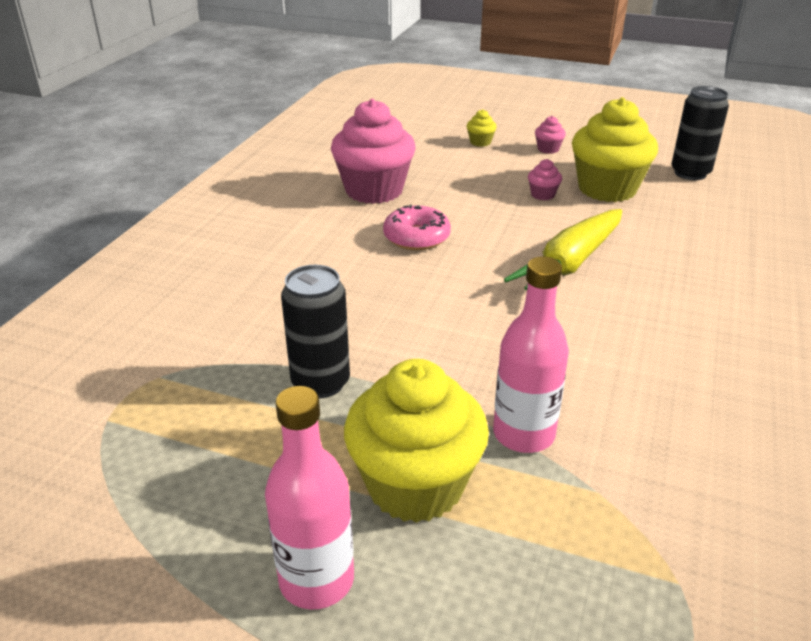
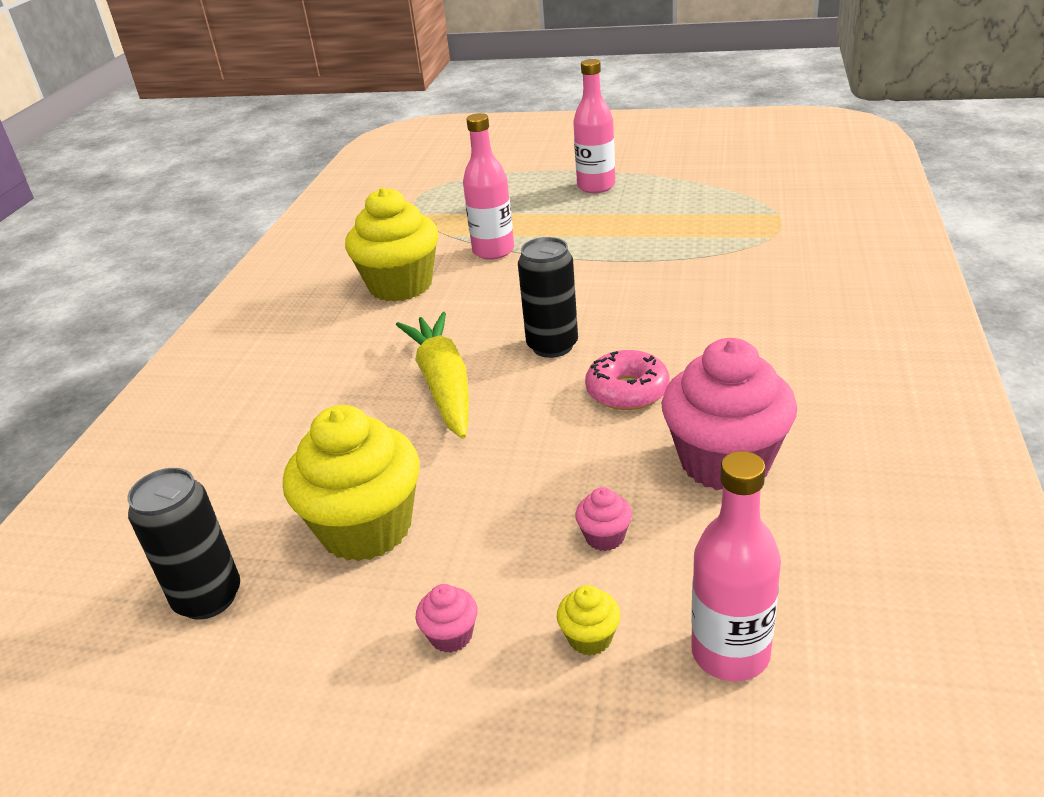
camera: 175 degrees right, 0 degrees up
black can [281,265,350,398] -> black can moved to [518,237,578,358]
yellow cupcake [344,359,489,523] -> yellow cupcake moved to [345,187,439,302]
yellow carrot [504,209,622,290] -> yellow carrot turned 45 degrees counterclockwise [396,312,469,439]
pink cupcake [528,159,562,200] -> pink cupcake moved to [575,487,632,551]
none -> pink bottle [691,451,781,682]

